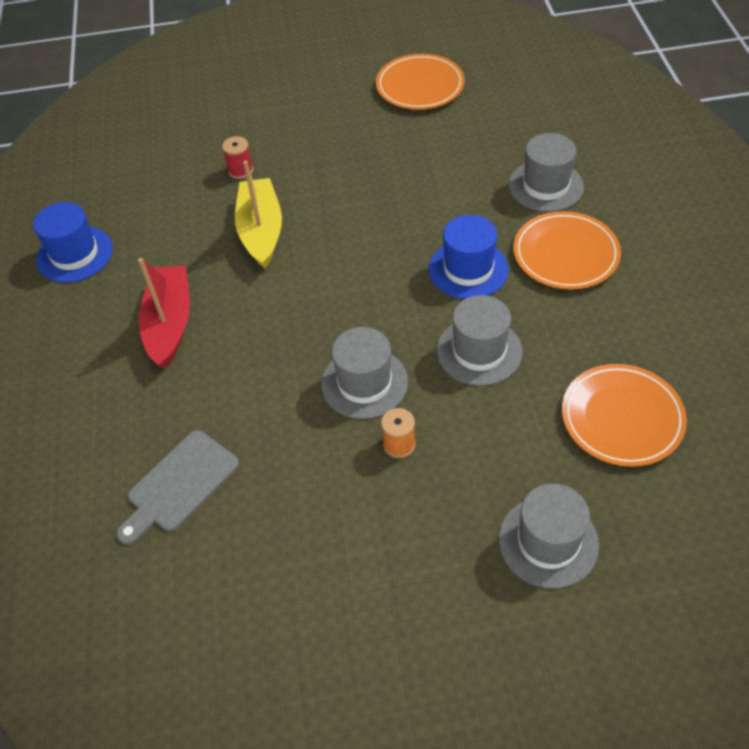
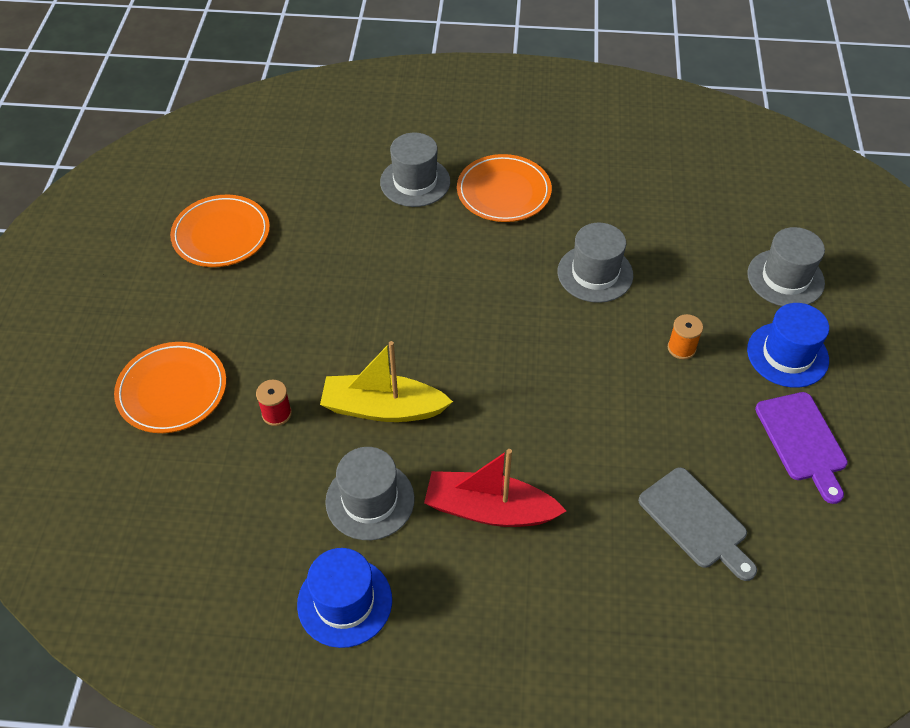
camera: 80 degrees left, 0 degrees up
grey hat [321,327,408,419] -> grey hat moved to [325,447,415,540]
blue hat [429,215,509,299] -> blue hat moved to [747,303,829,388]
orange plate [562,364,687,467] -> orange plate moved to [114,342,226,433]
none -> purple cutting board [755,392,848,504]

